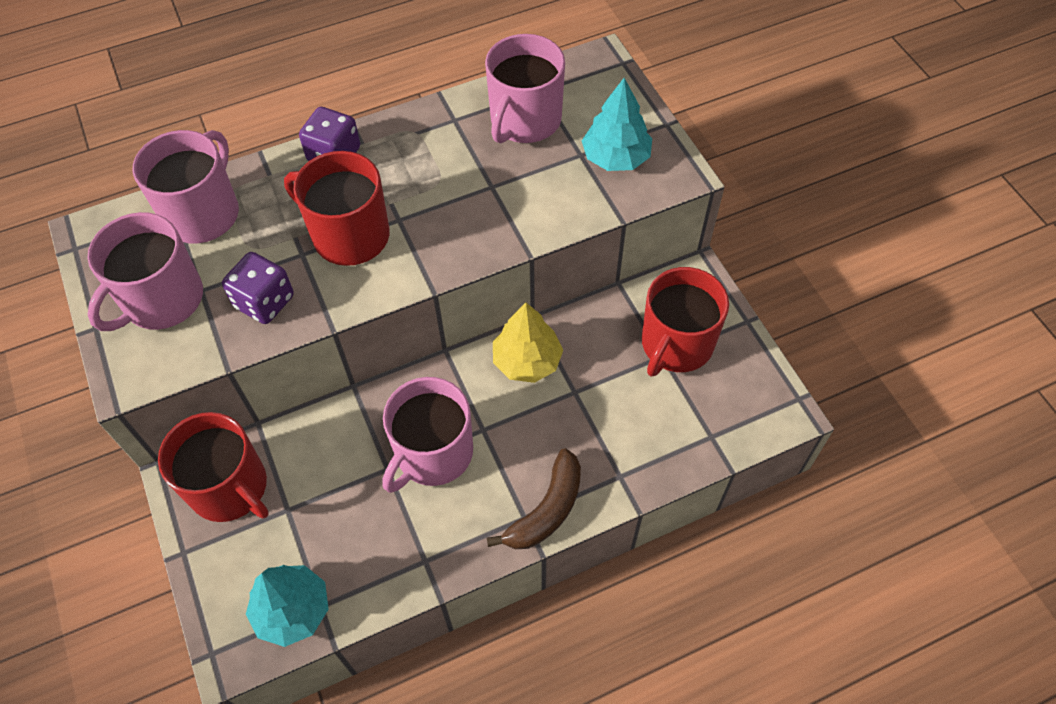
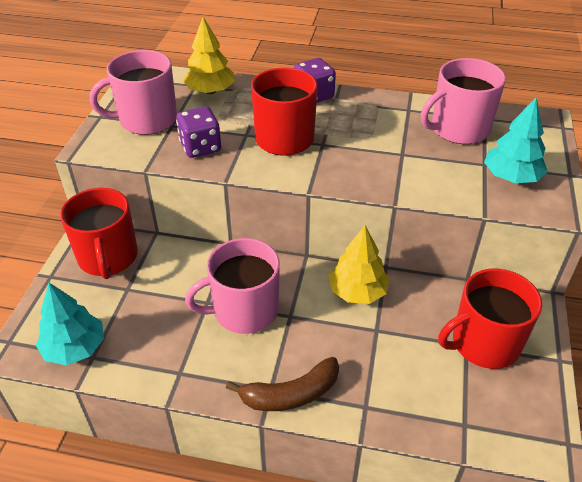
camera: 35 degrees right, 15 degrees down
pink mug [133,130,239,244] -> yellow tree [183,17,235,94]

